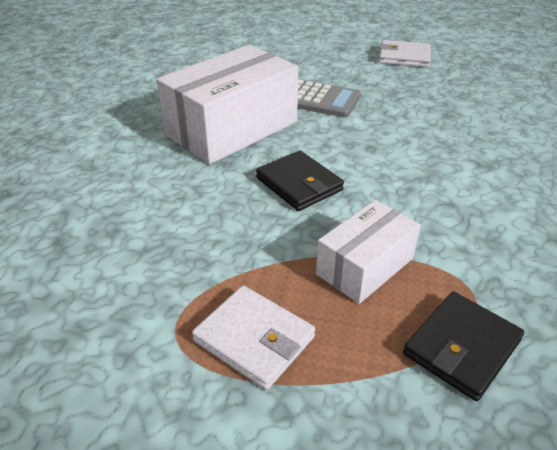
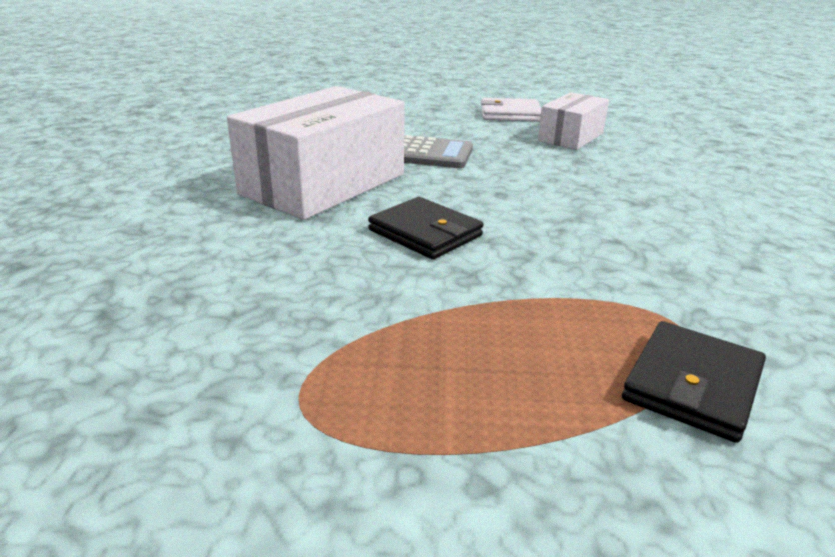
camera: 10 degrees left, 10 degrees down
white wallet [192,285,315,390] -> none
white box [316,200,421,304] -> white box moved to [538,92,609,150]

